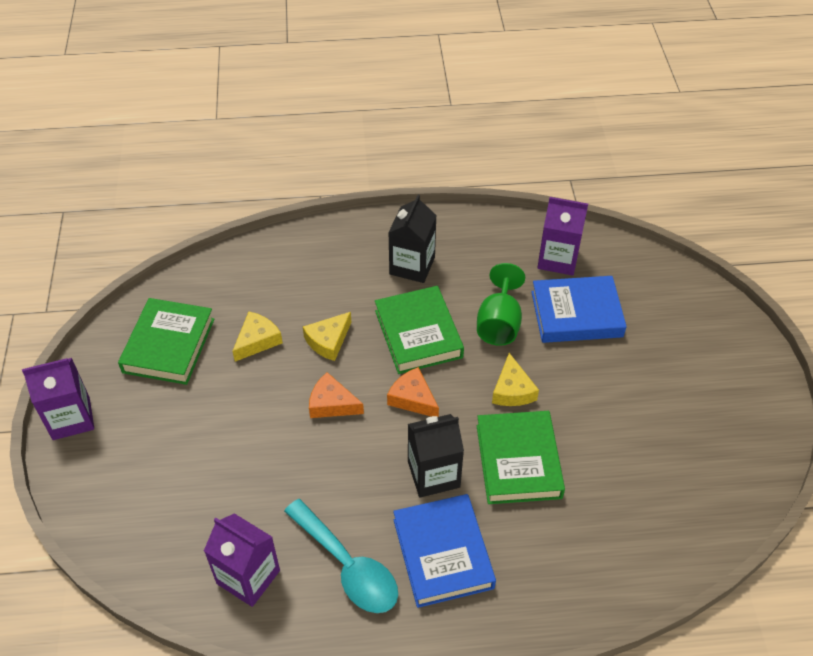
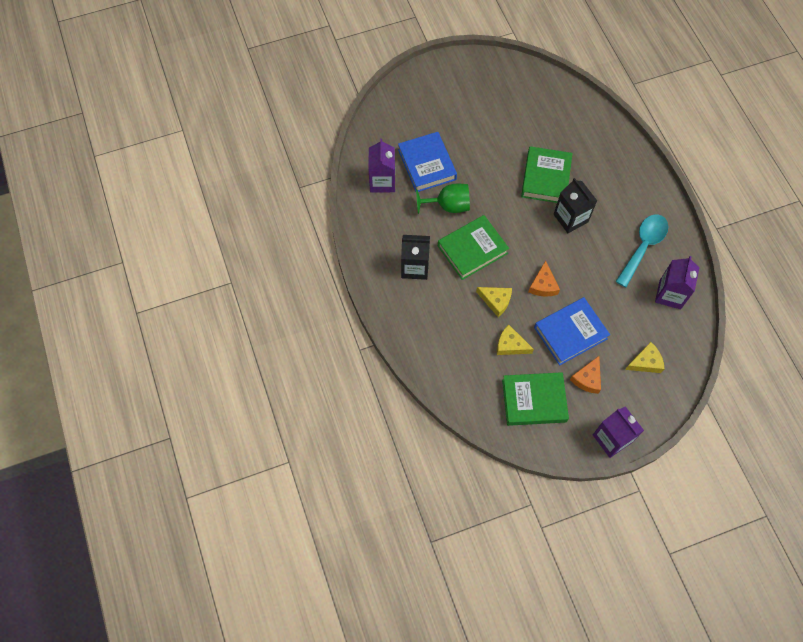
camera: 105 degrees left, 15 degrees up
orange cheese [387,367,439,417] -> orange cheese moved to [570,356,601,394]
blue book [393,494,496,608] -> blue book moved to [534,297,610,366]
green book [476,411,565,504] -> green book turned 60 degrees counterclockwise [521,146,573,203]
yellow cheese [492,353,539,406] -> yellow cheese moved to [625,342,665,373]

